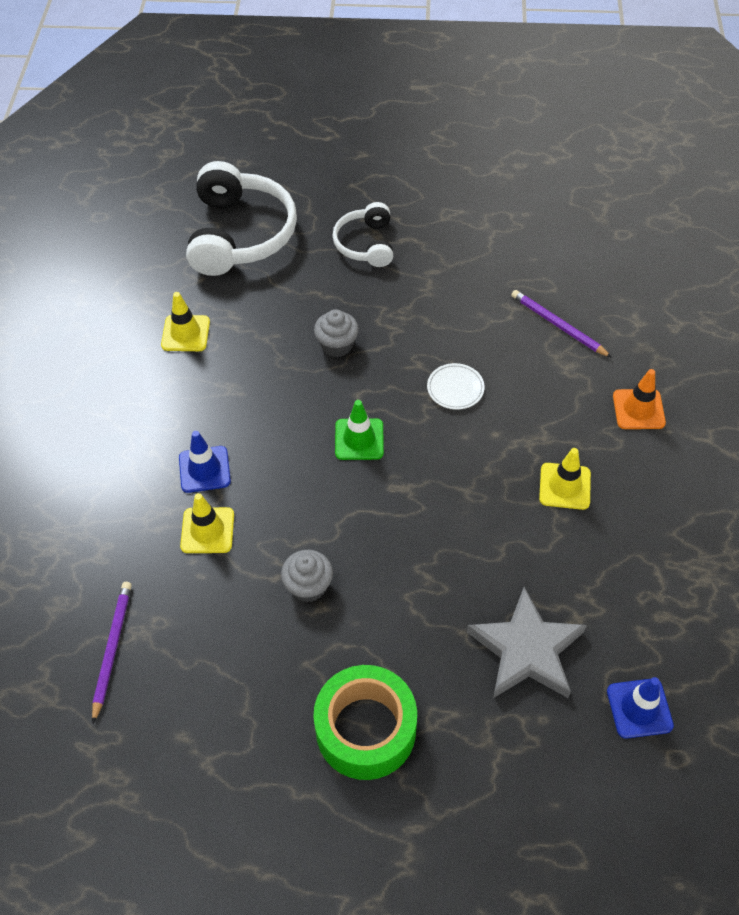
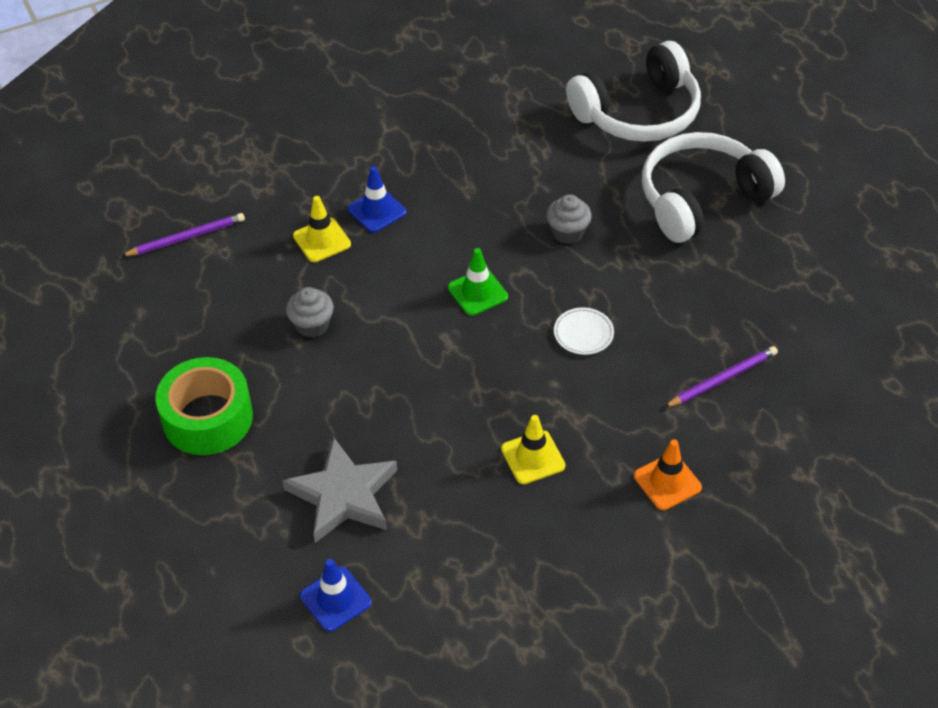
camera: 60 degrees right, 5 degrees down
yellow traffic cone [161,292,210,351] -> none
white headphones [332,202,393,267] -> white headphones [642,132,785,243], size x1.77
purple pencil [511,290,612,358] -> purple pencil turned 45 degrees clockwise [664,346,778,408]

